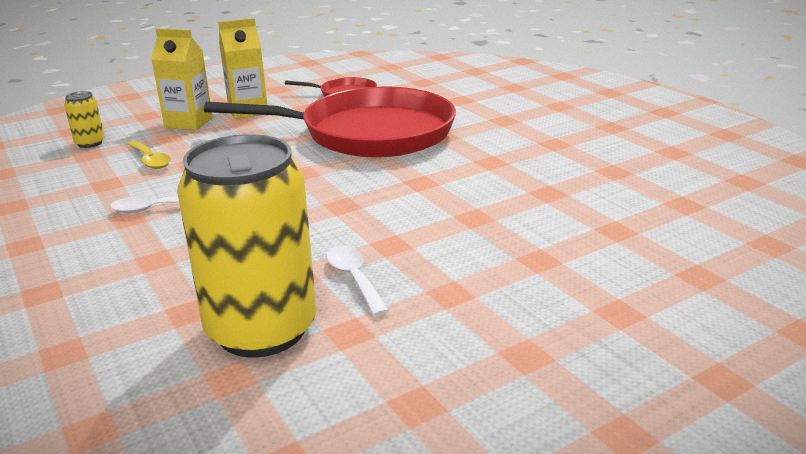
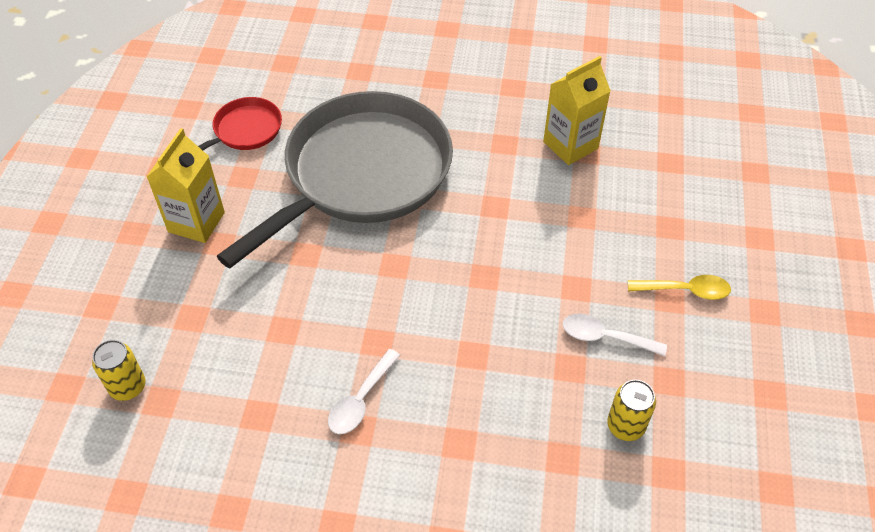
camera: 50 degrees left, 25 degrees up
yellow spoon [127,140,171,169] -> yellow spoon moved to [628,275,731,300]
yellow carton [151,28,213,131] -> yellow carton moved to [543,56,611,165]
yellow can [177,134,316,357] -> yellow can [607,380,656,441], size x0.42
red pan [204,87,456,158] -> grey pan [217,91,453,268]

